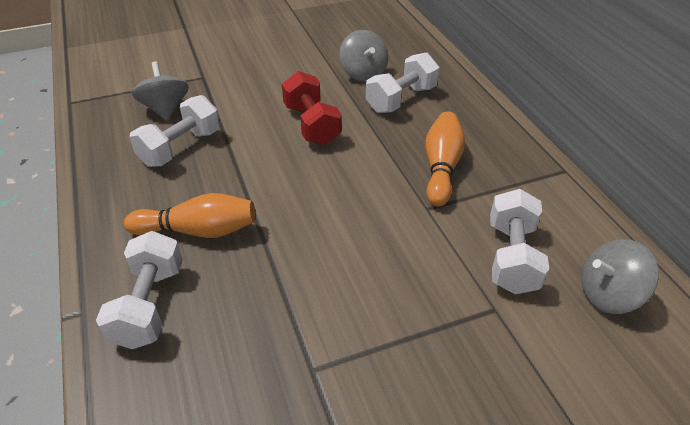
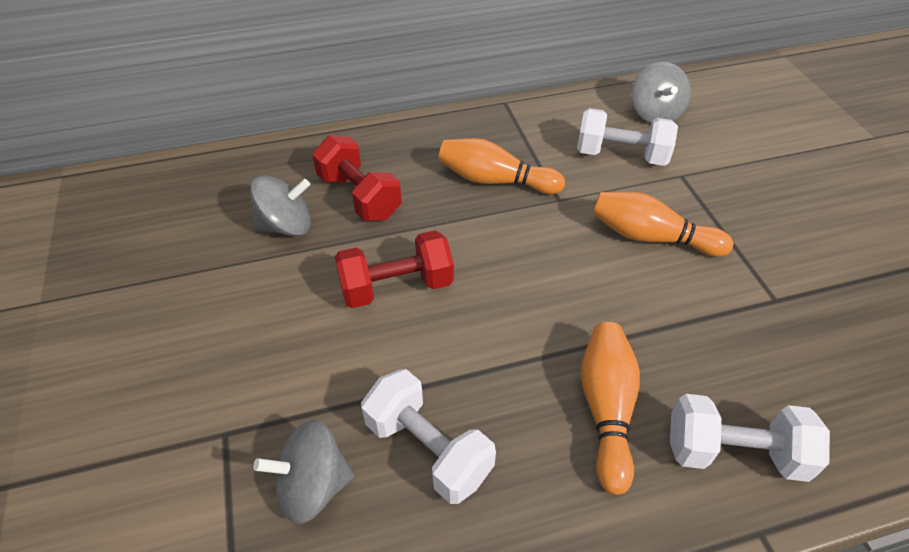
camera: 85 degrees left, 5 degrees up
white dumbbell [366,52,439,113] -> red dumbbell [312,135,402,221]
none -> orange bowling pin [593,192,733,257]

